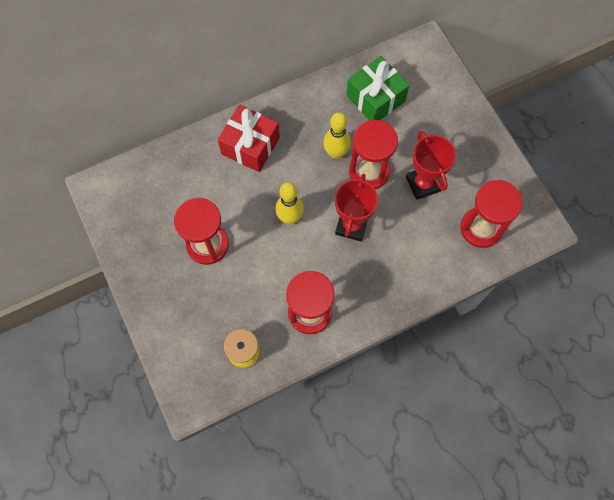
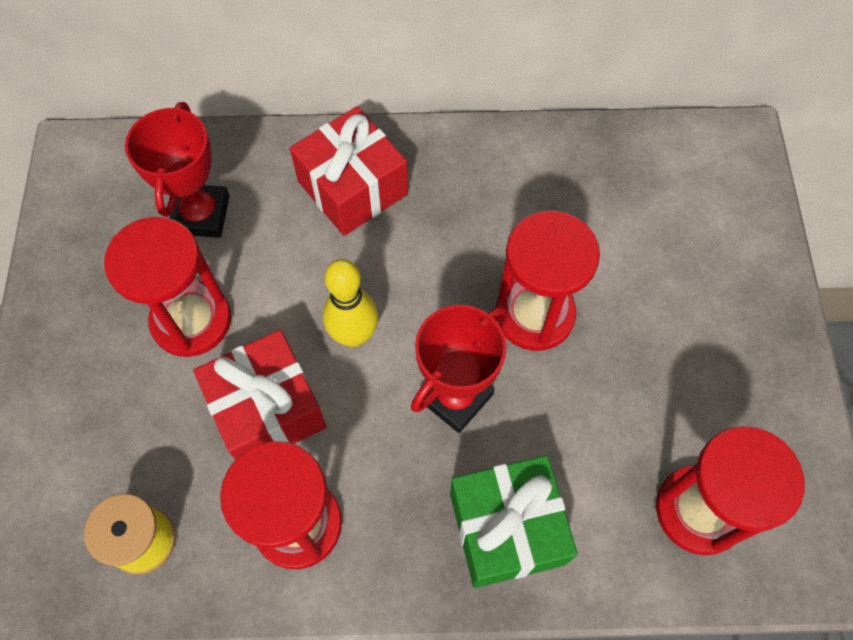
camera: 25 degrees right, 5 degrees down
yellow bowling pin [323,112,351,159] -> none
green gift [346,56,410,120] -> green gift moved to [450,455,578,588]
red trophy [406,131,456,200] -> red trophy moved to [125,102,229,238]
none -> red gift [193,330,327,460]

